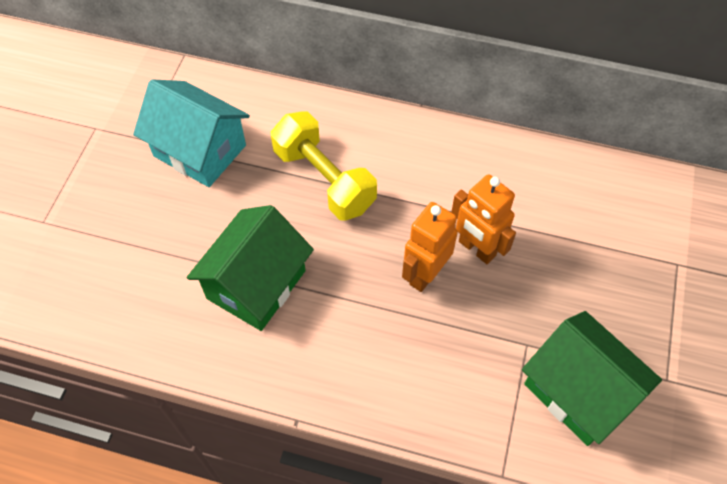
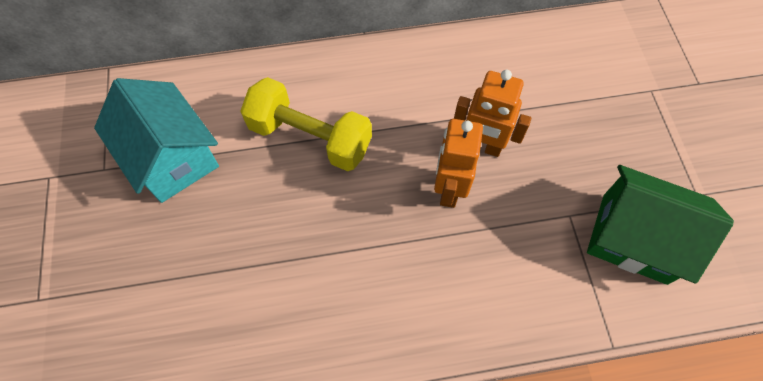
camera: 25 degrees left, 5 degrees up
turquoise house [133,79,250,187] -> turquoise house turned 45 degrees clockwise [94,78,219,203]
green house [187,205,314,331] -> none

